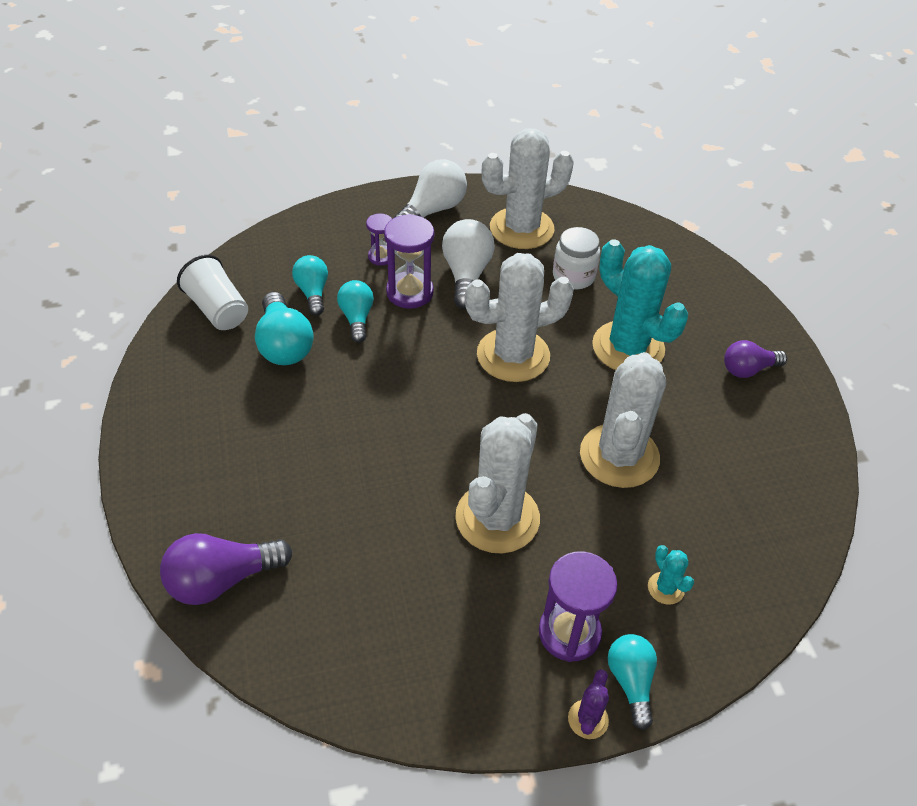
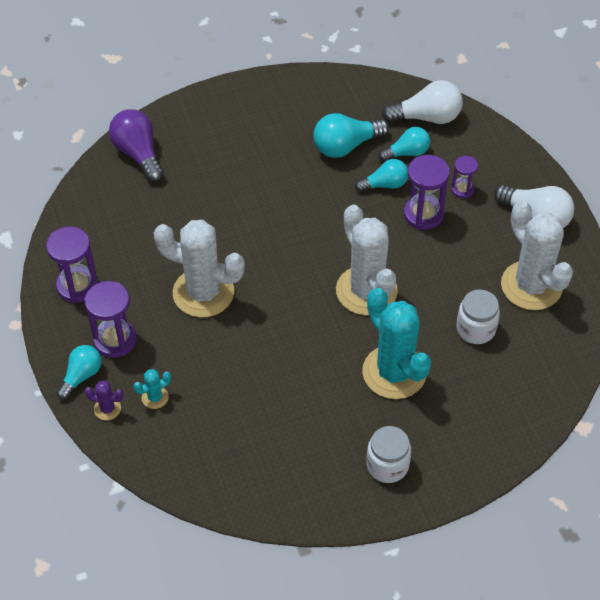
camera: 85 degrees right, 5 degrees up
white cup [177,255,248,330] -> none
white light bulb [442,219,494,309] -> white light bulb moved to [382,80,463,124]
purple cactus [568,669,609,739] -> purple cactus moved to [85,381,124,420]
white cactus [580,352,666,488] -> none
turquoise cactus [592,239,688,370] -> turquoise cactus turned 75 degrees counterclockwise [362,288,431,399]
turquoise light bulb [608,634,657,730] -> turquoise light bulb turned 45 degrees counterclockwise [56,345,101,400]
purple light bulb [724,340,787,378] -> white jar [367,426,411,483]
none -> purple hourglass [46,227,98,303]

